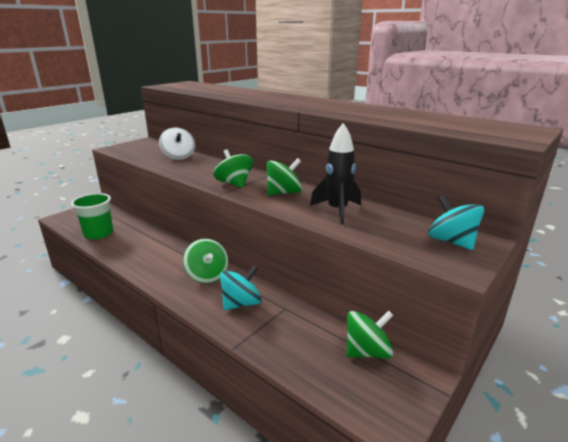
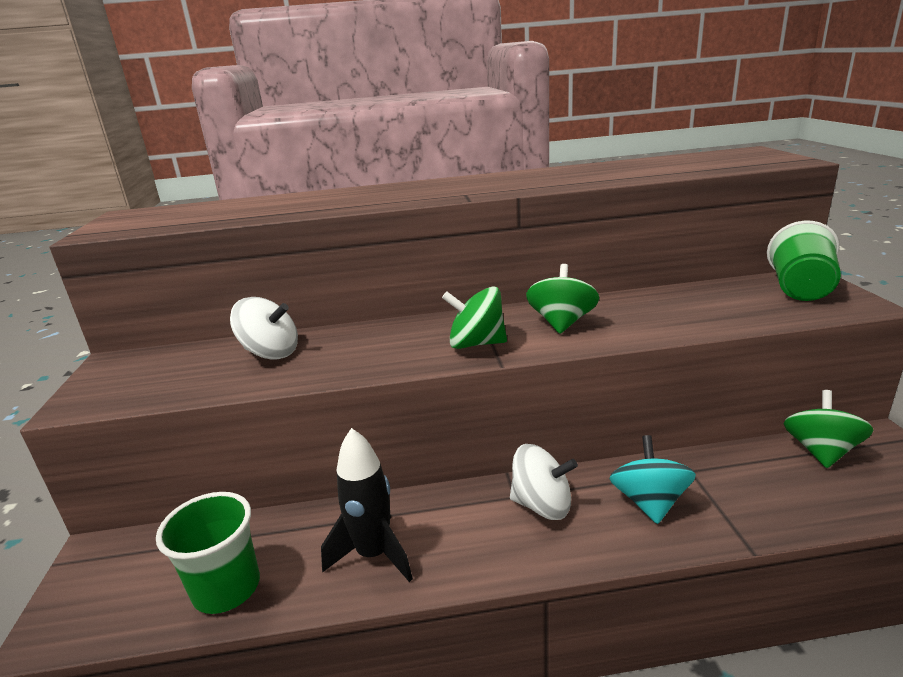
camera: 45 degrees left, 0 degrees up
green spinning top [183,239,228,283] -> white spinning top [510,444,578,520]
black rocket [310,123,361,225] -> black rocket moved to [321,428,413,582]
turquoise spinning top [428,195,485,250] -> green cup [767,220,841,301]

